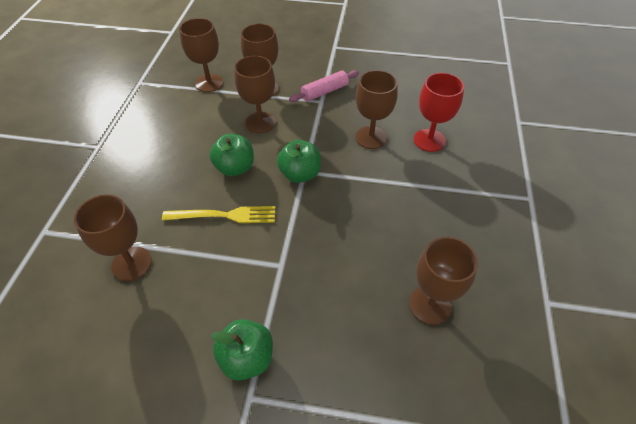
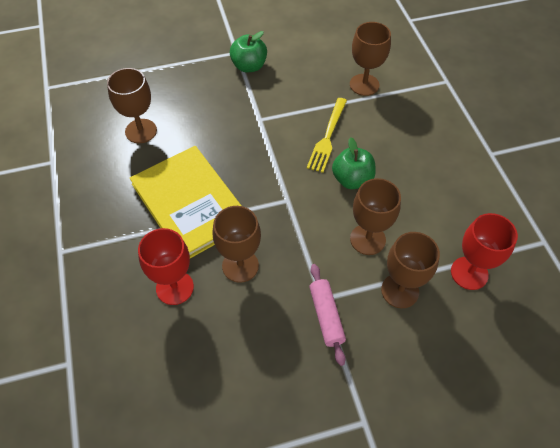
camera: 155 degrees right, 5 degrees up
yellow fork [162,206,275,223] -> yellow fork turned 45 degrees counterclockwise [307,98,347,173]
brown goblet [179,18,224,92] -> red goblet [451,213,518,290]
green apple [277,140,321,183] -> none
pink rolling pin [289,70,359,102] -> pink rolling pin turned 45 degrees counterclockwise [309,264,346,366]
none -> yellow book [130,146,241,258]

